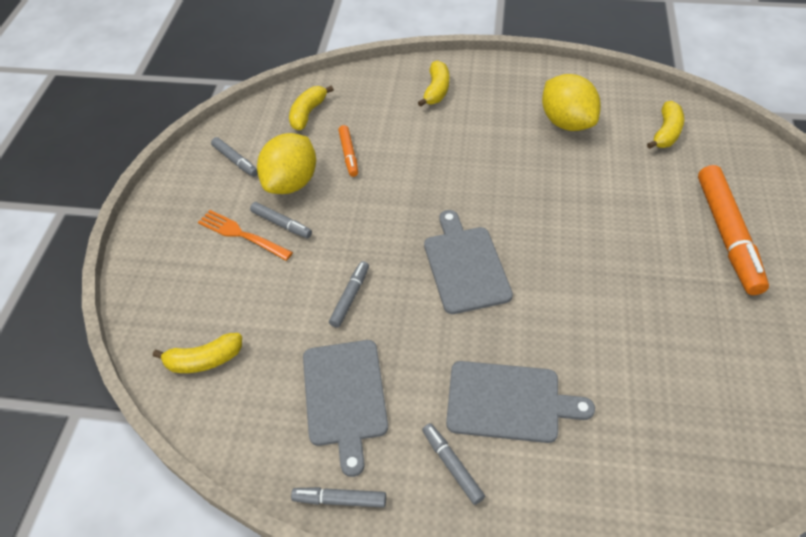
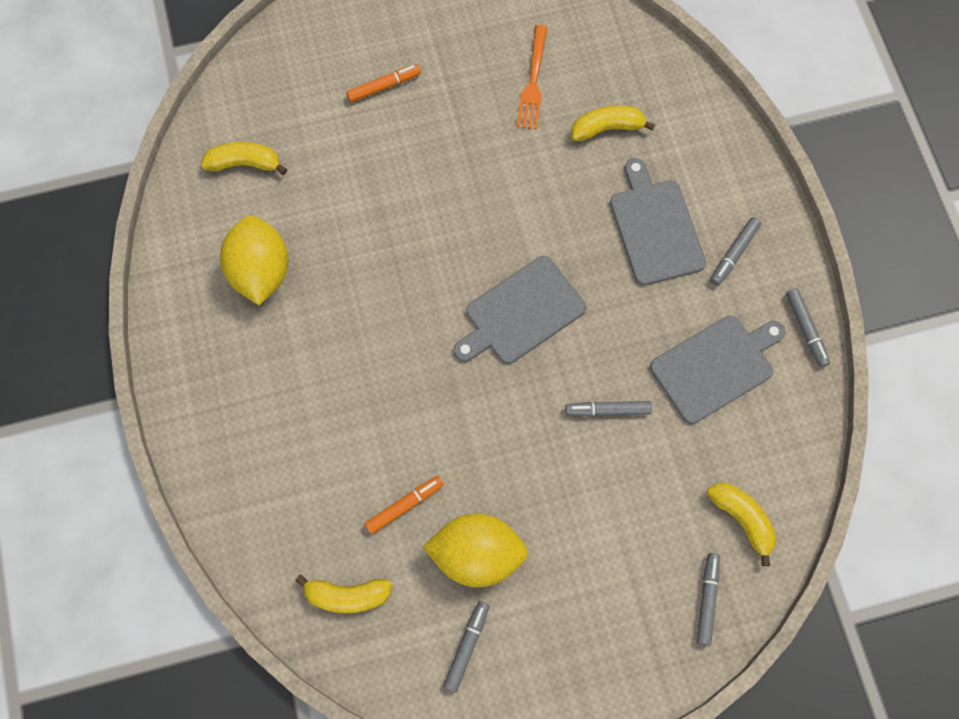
camera: 115 degrees left, 20 degrees up
orange fork [198,210,293,261] -> orange fork moved to [516,25,548,129]
grey marker [250,202,312,238] -> grey marker moved to [697,553,720,646]
yellow banana [418,60,449,107] -> yellow banana moved to [571,105,655,141]
yellow lemon [542,74,601,131] -> yellow lemon turned 45 degrees counterclockwise [220,215,289,305]
orange marker [698,165,769,295] -> orange marker [346,64,421,102], size x0.49

